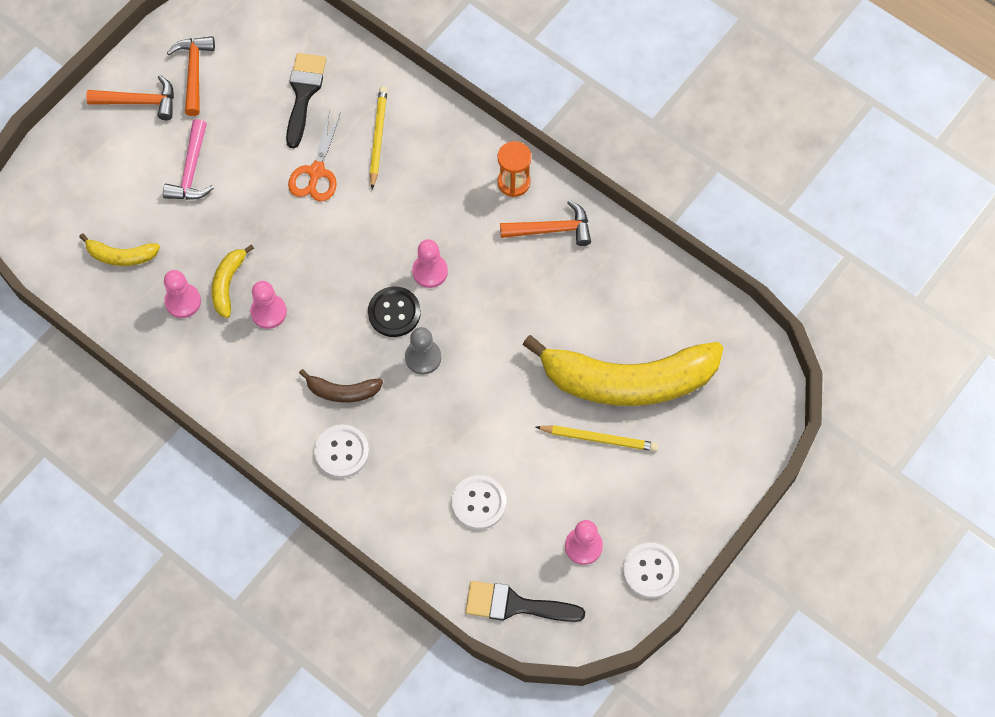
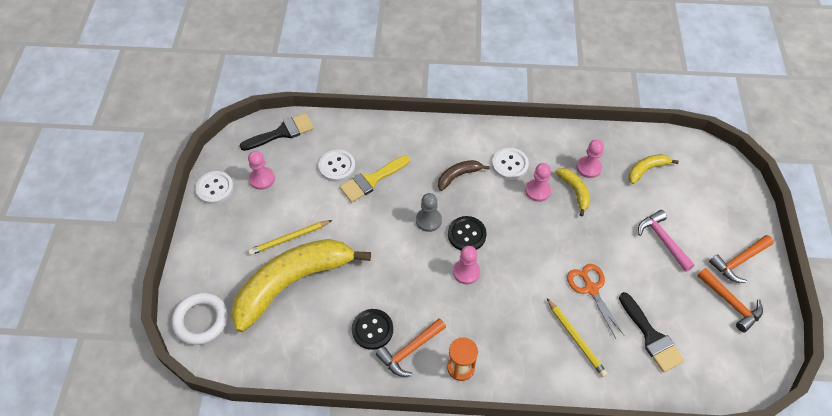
camera: 145 degrees right, 10 degrees down
white button [314,425,369,478] -> white button moved to [492,148,529,180]
none -> white ring [172,292,228,345]
none -> yellow brush [339,155,410,202]
none -> black button [352,309,393,350]

